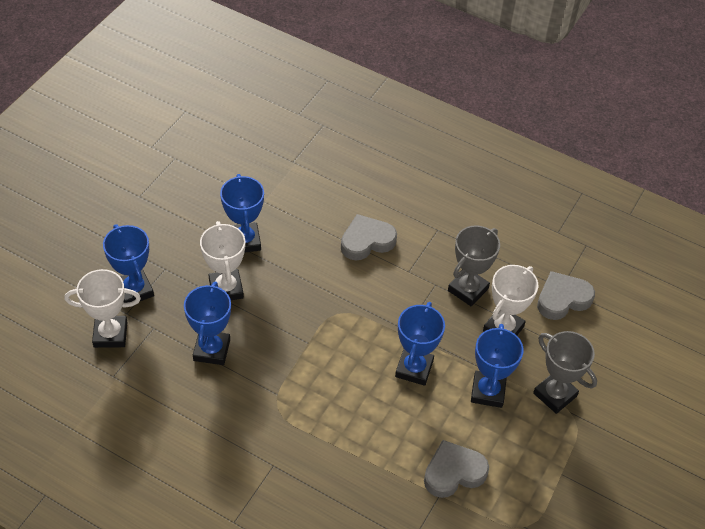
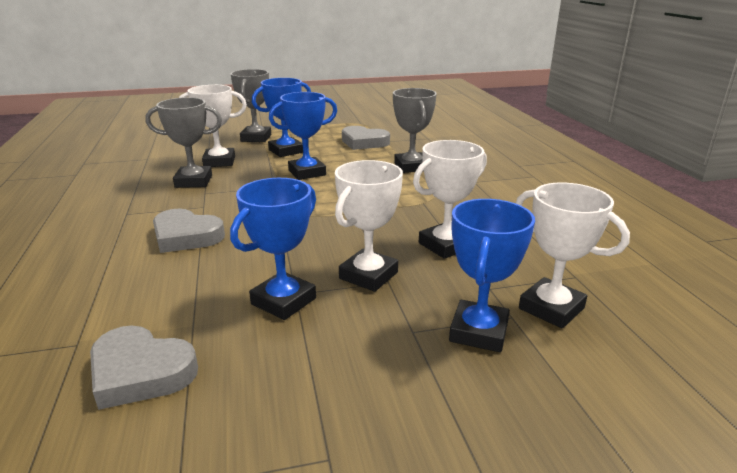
camera: 130 degrees left, 25 degrees down
blue trophy [184,282,231,365] -> white trophy [413,140,487,259]
grey heart [537,271,595,320] -> grey heart moved to [90,325,198,410]
none -> grey trophy [393,88,437,173]

